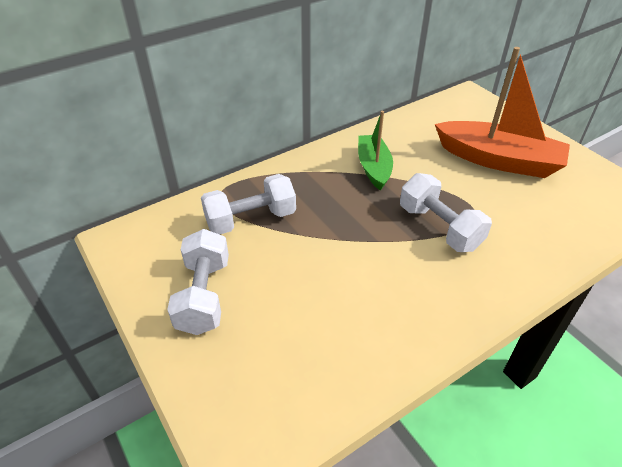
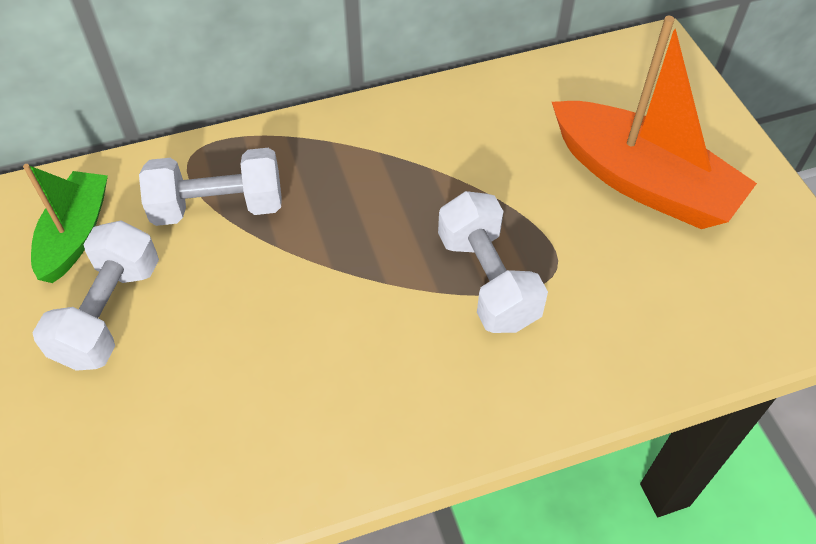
camera: 15 degrees right, 10 degrees up
green boat [358,111,393,191] -> green boat moved to [23,164,108,283]

